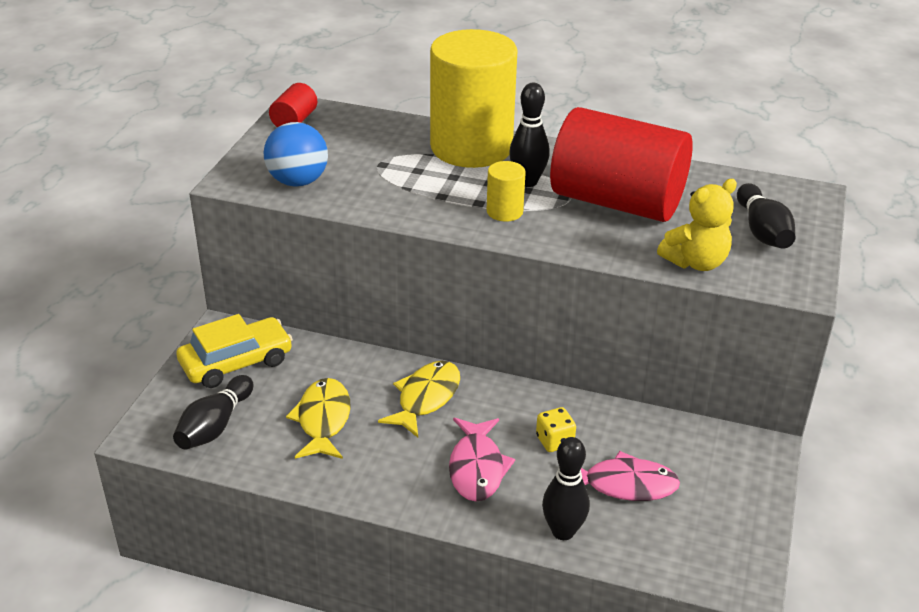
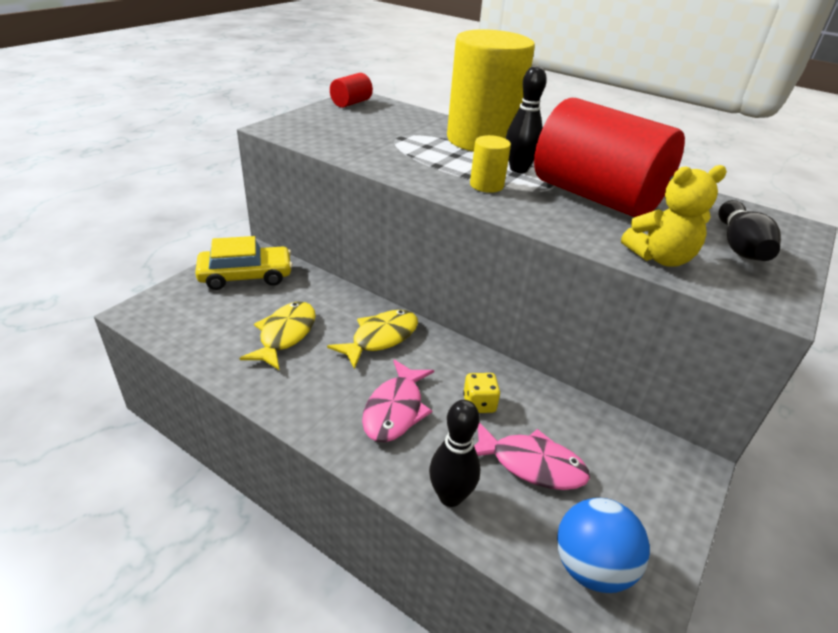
camera: 15 degrees right, 0 degrees up
black bowling pin [173,375,253,450] -> none
blue ball [264,122,328,187] -> blue ball moved to [557,498,650,593]

